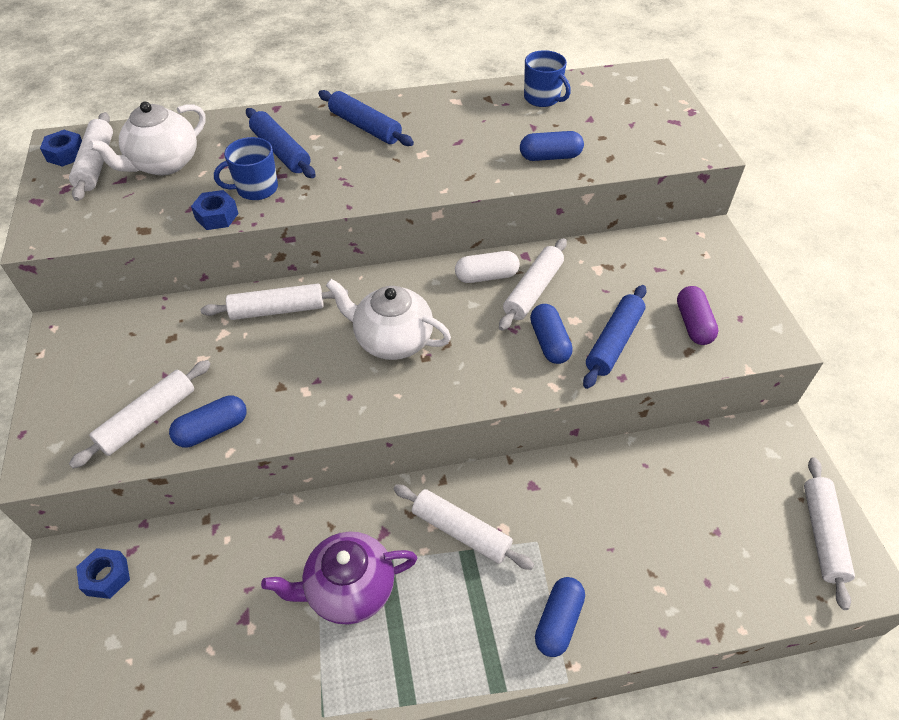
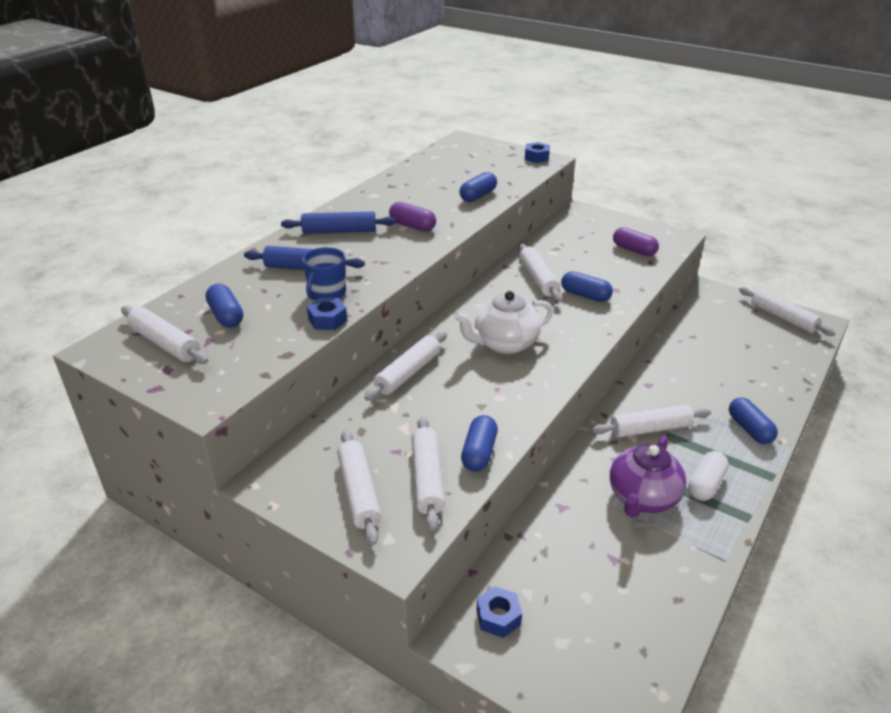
camera: 45 degrees left, 15 degrees down
blue nut [40,130,82,167] -> blue nut moved to [525,142,550,163]
white teapot [88,102,206,175] -> blue capsule [205,284,243,328]
white capsule [455,251,520,283] -> white capsule moved to [688,451,729,501]
blue mug [524,50,571,107] -> none
blue rolling pin [583,285,647,389] -> none
none -> white rolling pin [337,430,382,545]
none -> purple capsule [389,202,436,232]

